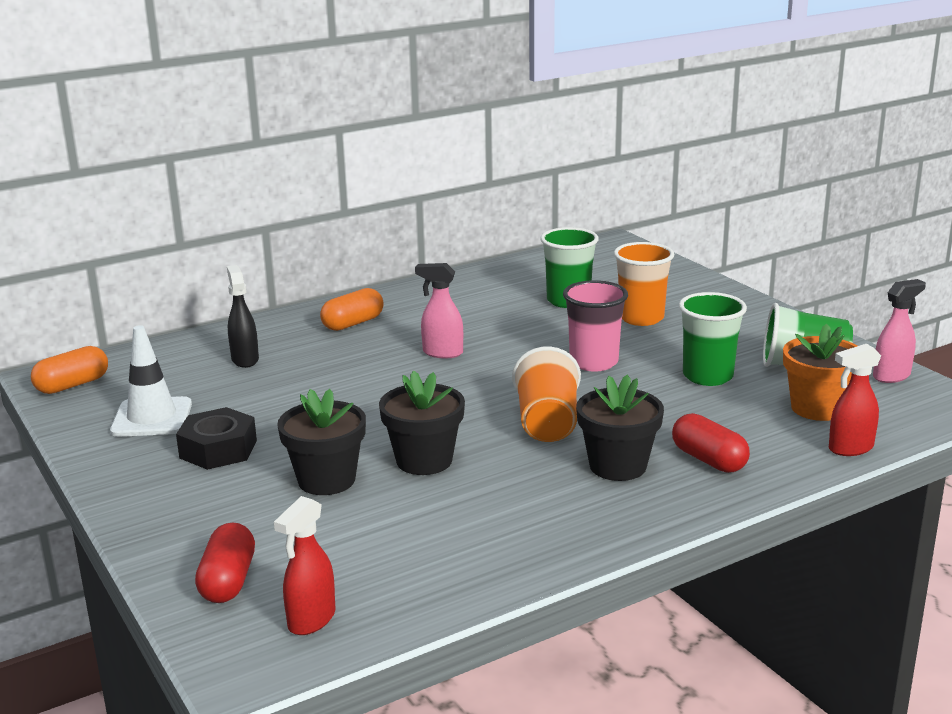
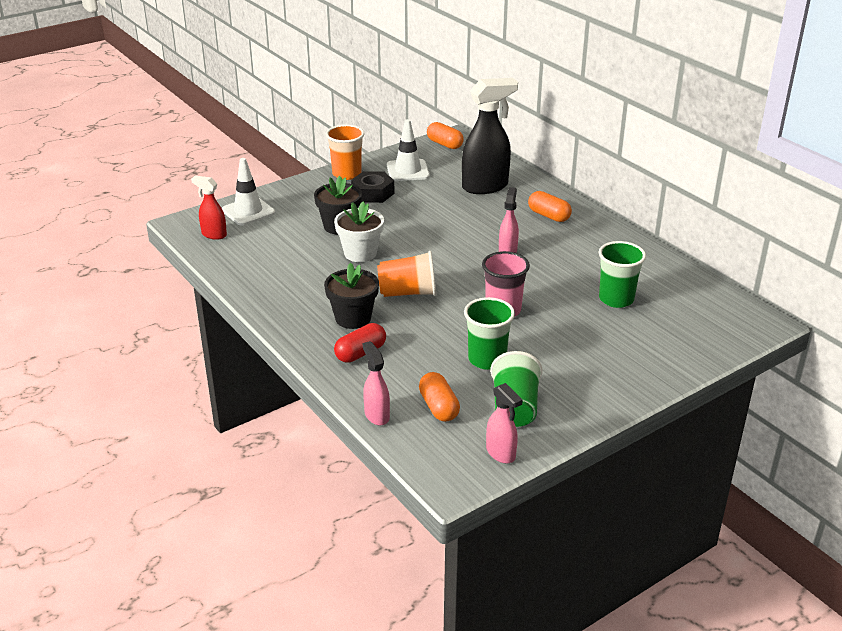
camera: 85 degrees right, 10 degrees up
red capsule [195,522,255,603] -> white traffic cone [222,158,275,226]
black spray bottle [227,265,259,368] -> black spray bottle [462,78,518,194], size x1.89
black flower pot [379,371,465,475] -> white flower pot [334,201,384,262]
orange cup [614,242,674,326] -> orange cup moved to [326,124,365,180]
orange flower pot [783,324,857,421] -> orange capsule [419,372,460,422]
red spray bottle [829,344,881,456] -> pink spray bottle [363,341,390,426]

